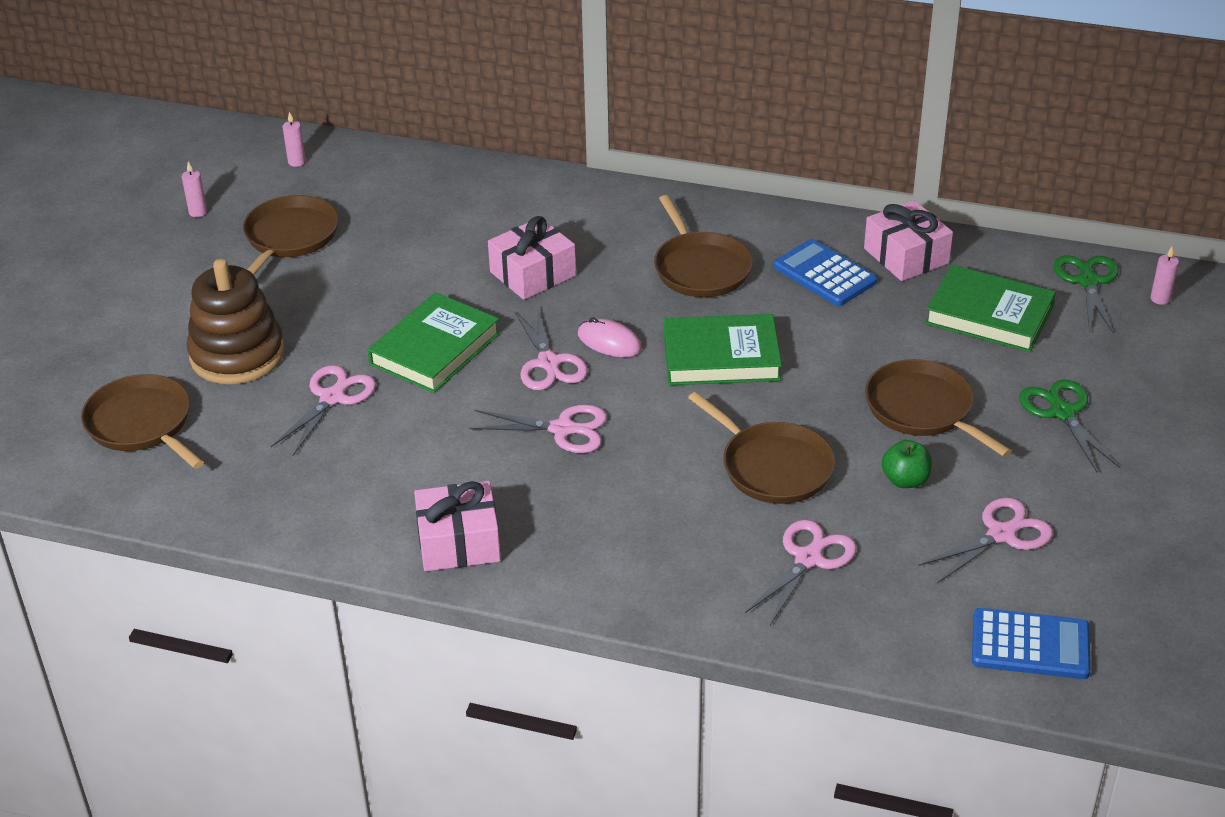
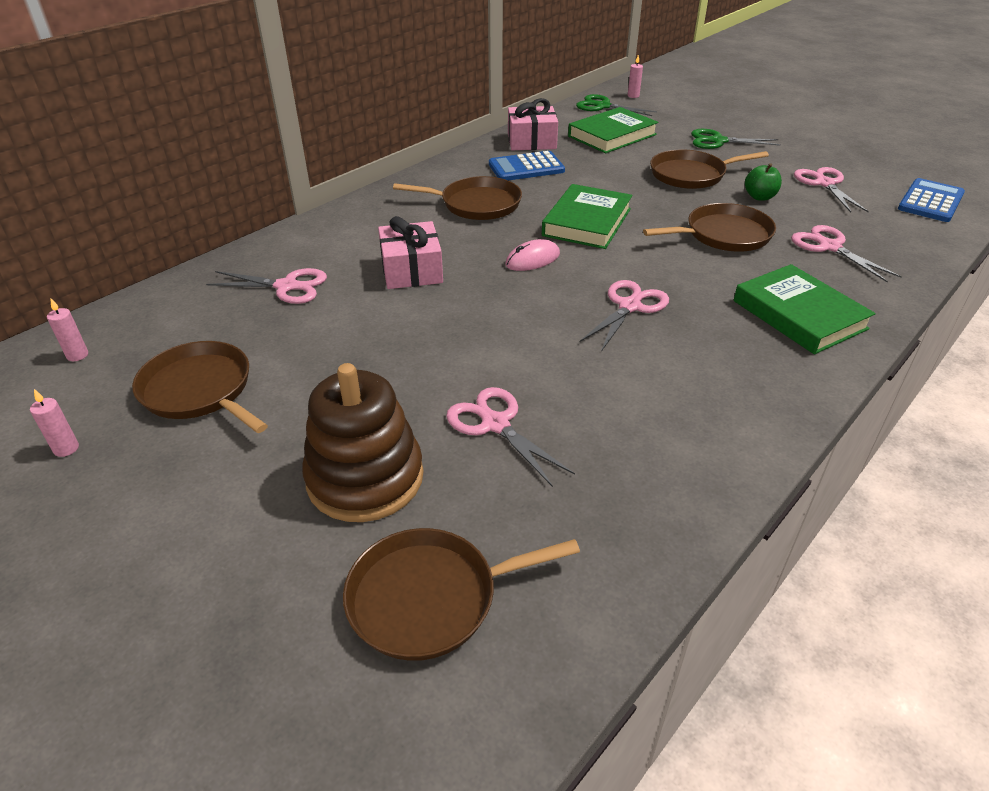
camera: 65 degrees left, 0 degrees up
green book [368,292,500,393] -> green book moved to [734,264,876,354]
pink gift [414,481,501,571] -> none
pink scissors [515,306,588,390] -> pink scissors moved to [206,268,327,304]

